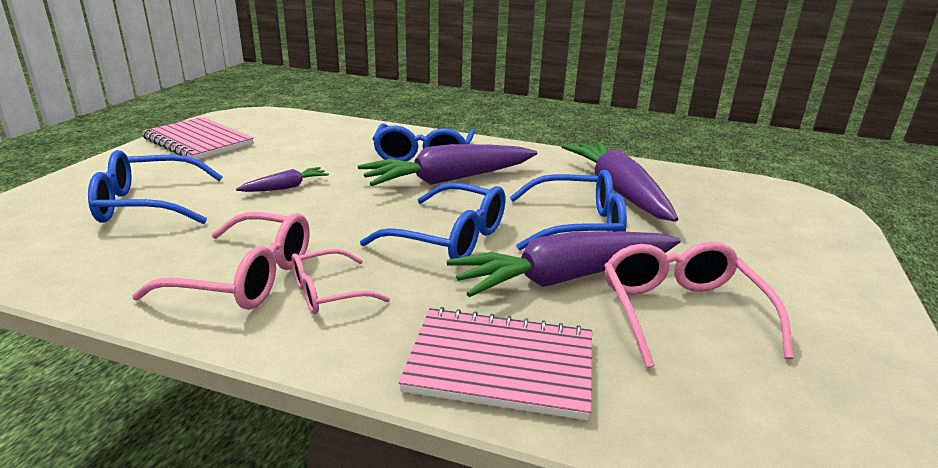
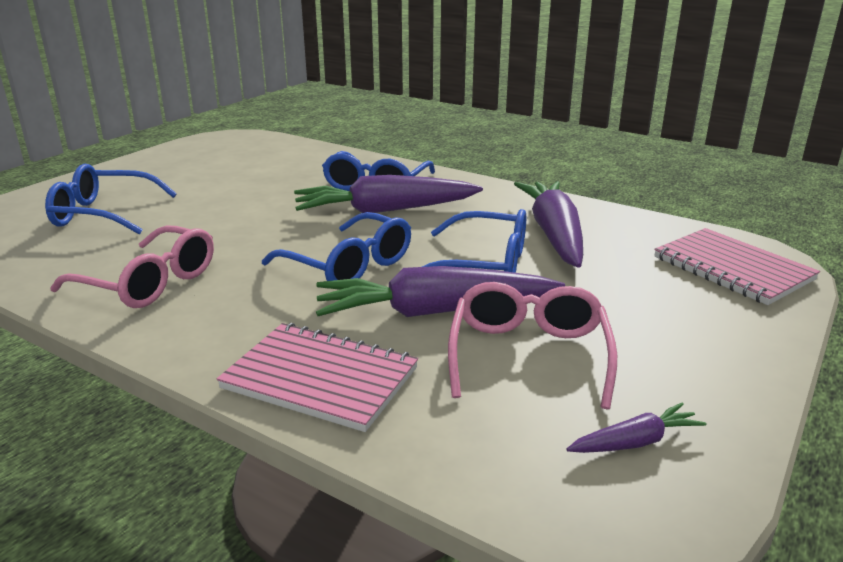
camera: 15 degrees right, 0 degrees up
pink notebook [141,117,254,160] -> pink notebook moved to [654,228,820,305]
purple carrot [236,167,329,192] -> purple carrot moved to [567,403,707,453]
pink glasses [291,249,390,314] -> none

